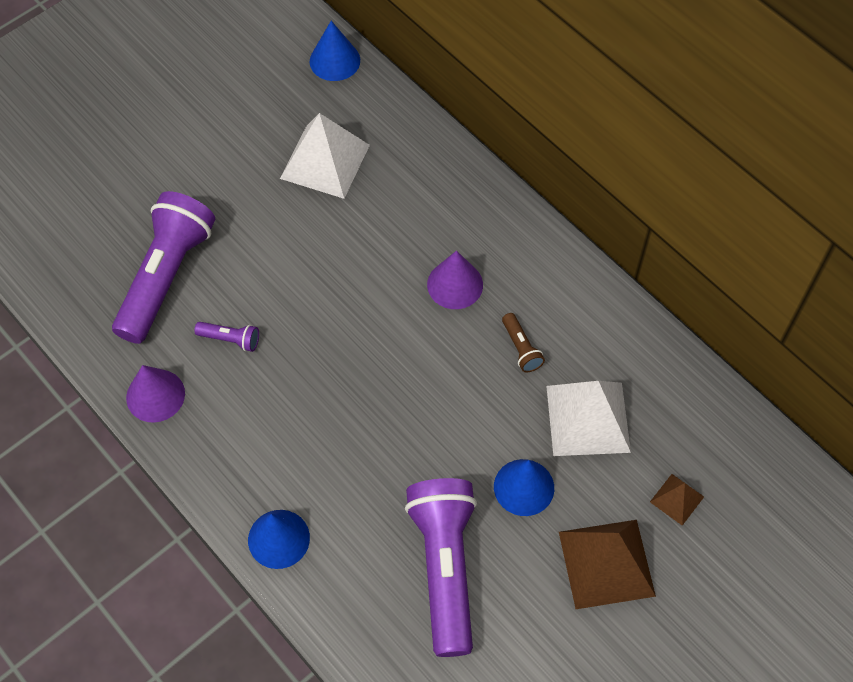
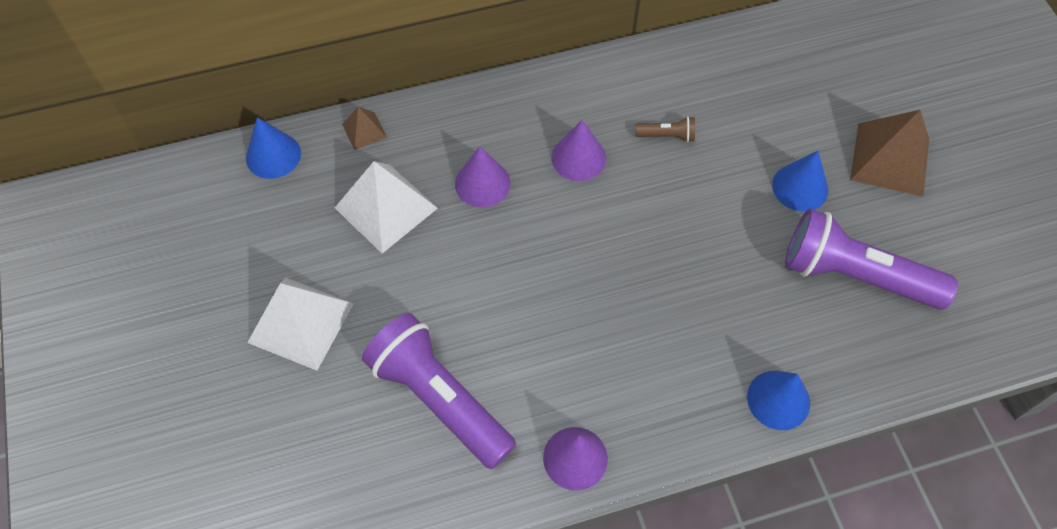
camera: 65 degrees left, 0 degrees up
purple flashlight [194,322,259,352] -> none
white pyramid [546,381,631,456] -> white pyramid moved to [247,278,354,371]
brown pyramid [650,474,704,526] -> brown pyramid moved to [342,107,387,150]
none -> purple cone [455,146,511,208]

